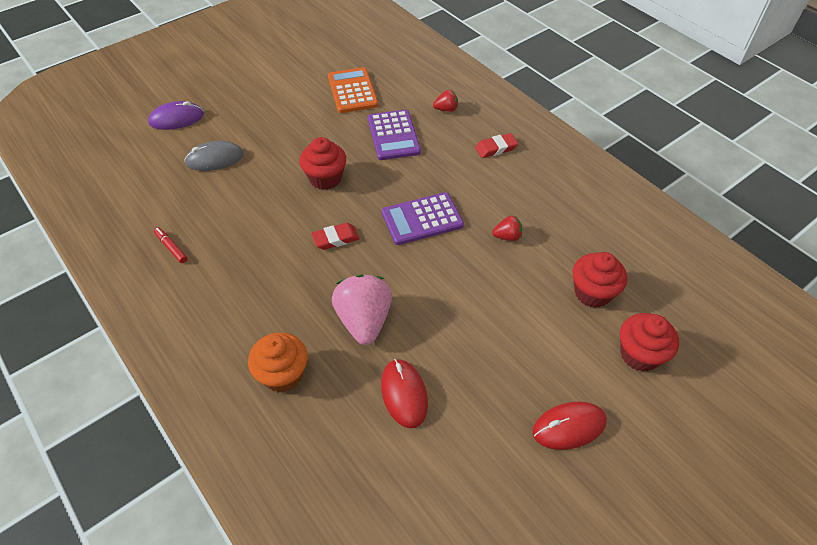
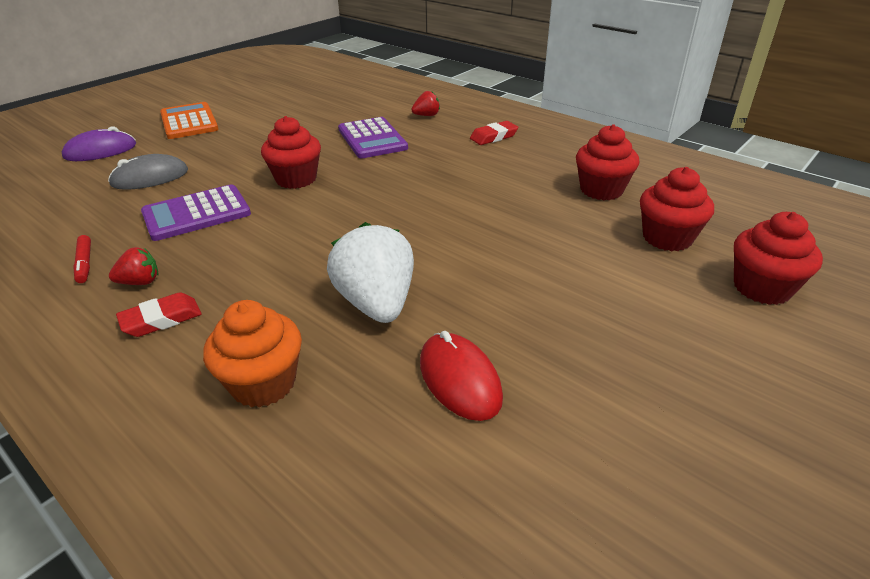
camera: 10 degrees left, 15 degrees down
red marker [154,227,187,263] -> red marker turned 150 degrees counterclockwise [73,235,91,283]
red eraser [311,223,360,250] -> red eraser moved to [116,292,202,337]
orange calculator [328,67,378,113] -> orange calculator moved to [160,102,219,139]
pink strawberry [332,274,392,345] -> white strawberry [327,222,414,323]
purple calculator [382,192,464,245] -> purple calculator moved to [141,184,251,241]
red strawberry [492,216,522,241] -> red strawberry moved to [109,247,159,285]
red mouse [532,402,607,450] -> none
none -> red cupcake [576,124,639,200]

